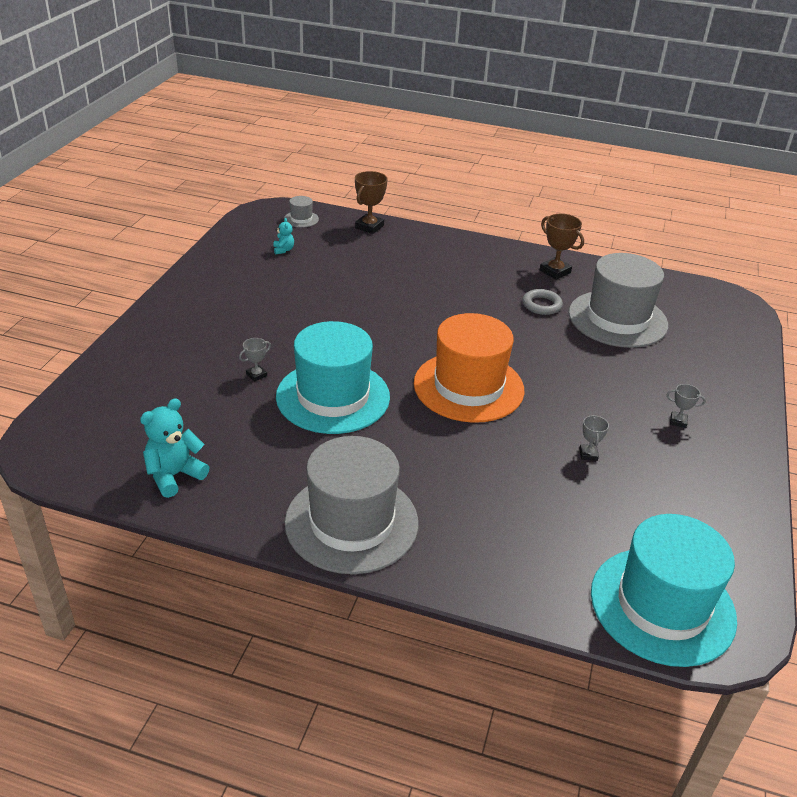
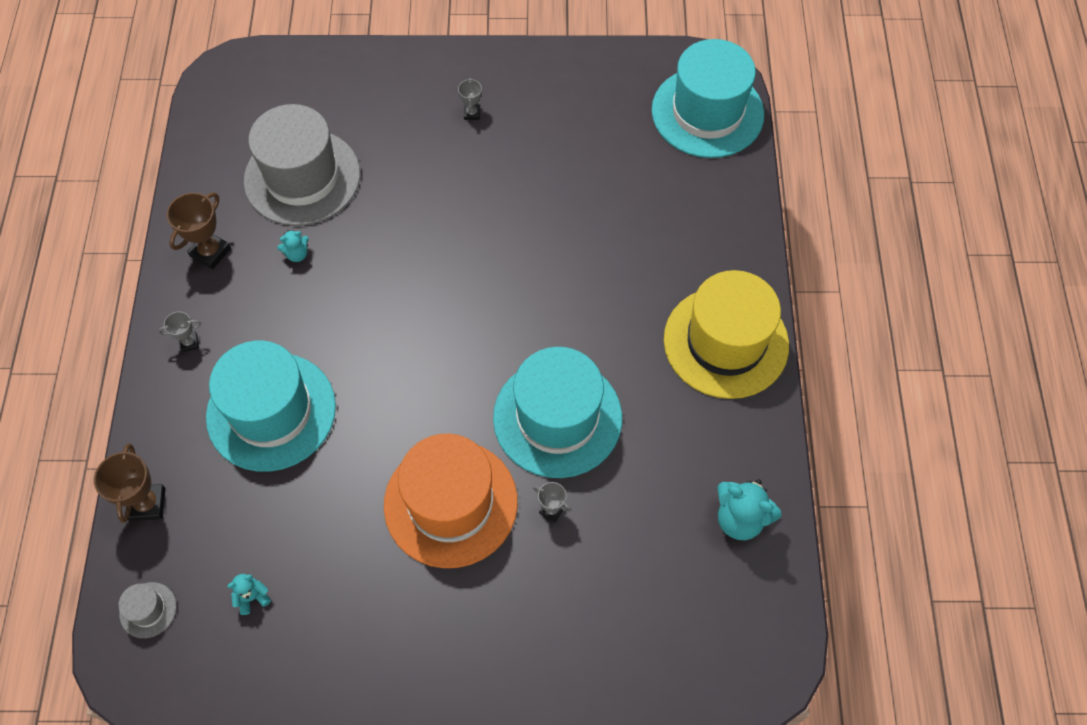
camera: 105 degrees left, 25 degrees up
grey hat [285,436,418,574] -> yellow hat [664,270,789,399]
brown trophy [355,171,388,234] -> brown trophy turned 75 degrees clockwise [94,443,166,523]
orange hat [414,313,525,423] -> orange hat moved to [384,434,518,568]
grey ring [522,289,563,315] -> turquoise teddy bear [277,230,309,262]
grey trophy [579,415,609,461] -> grey trophy moved to [158,311,201,352]
none -> turquoise hat [206,341,336,472]

